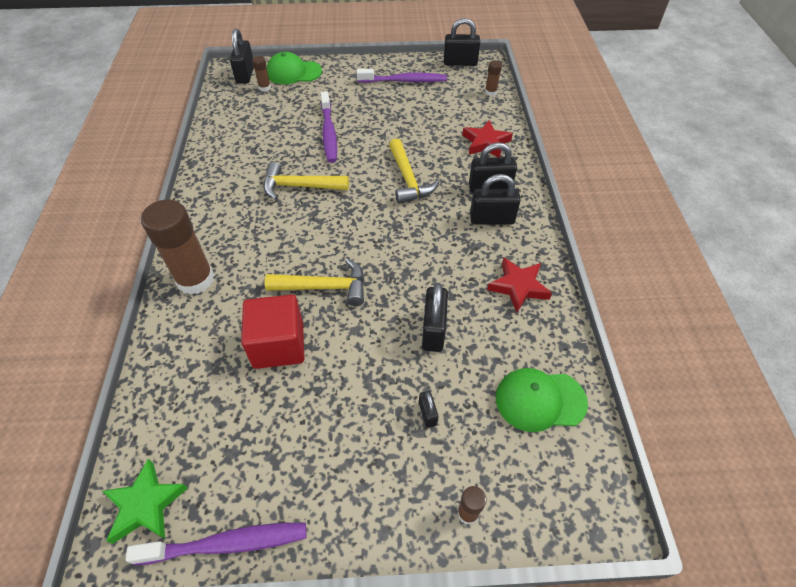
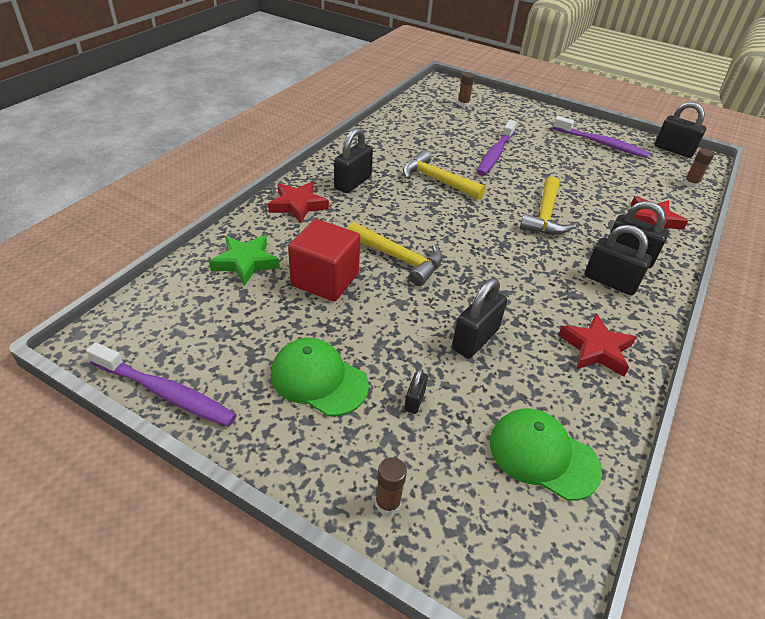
camera: 30 degrees right, 10 degrees down
green star [102,459,188,544] -> green star moved to [209,235,280,286]
brown glue stick [141,199,214,295] -> red star [268,182,329,223]
black padlock [230,29,254,84] -> black padlock moved to [334,128,373,193]
green cap [267,52,322,84] -> green cap moved to [271,338,369,416]

